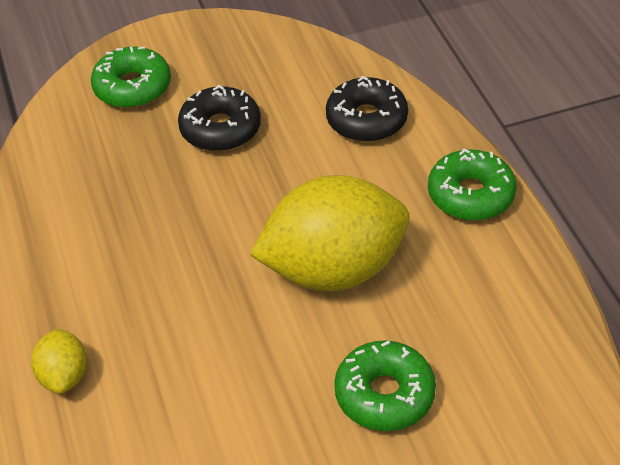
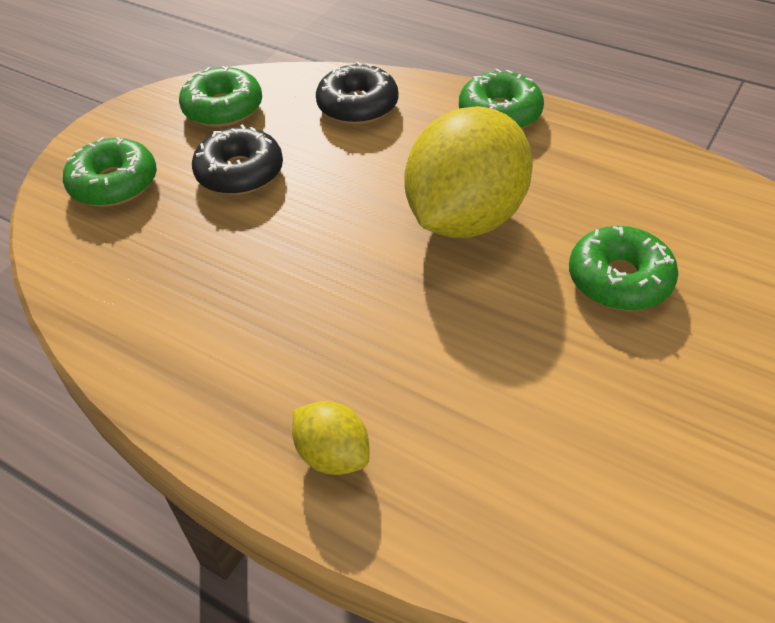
camera: 40 degrees left, 0 degrees up
none -> green donut [179,66,262,127]

